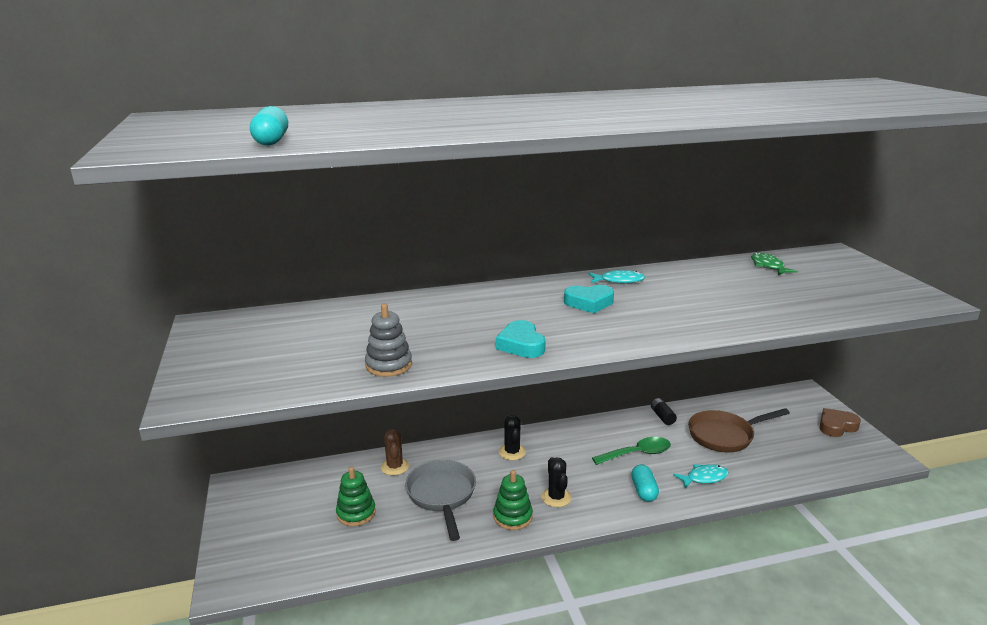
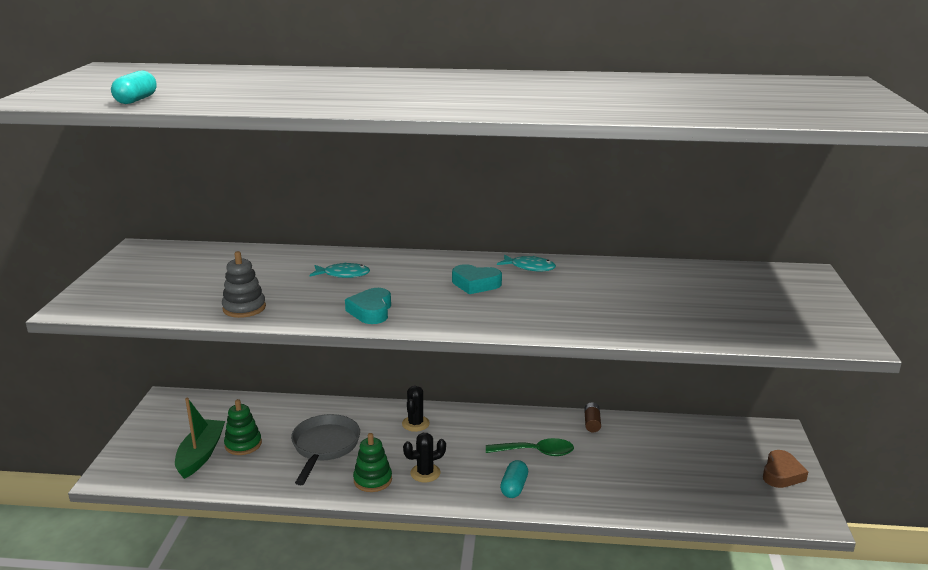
camera: 20 degrees right, 0 degrees up
brown cactus [381,429,409,476] -> none
black cactus [541,457,572,507] -> black cactus turned 60 degrees clockwise [403,433,446,482]
black battery [651,398,677,425] -> brown battery [584,402,601,432]
turquoise fish [673,464,728,489] -> turquoise fish moved to [310,262,370,278]
brown pan [688,408,790,452] -> none
green fish [751,252,798,275] -> none
brown heart [820,408,861,437] -> brown heart turned 120 degrees clockwise [763,450,808,488]
none -> green boat [175,398,225,479]

